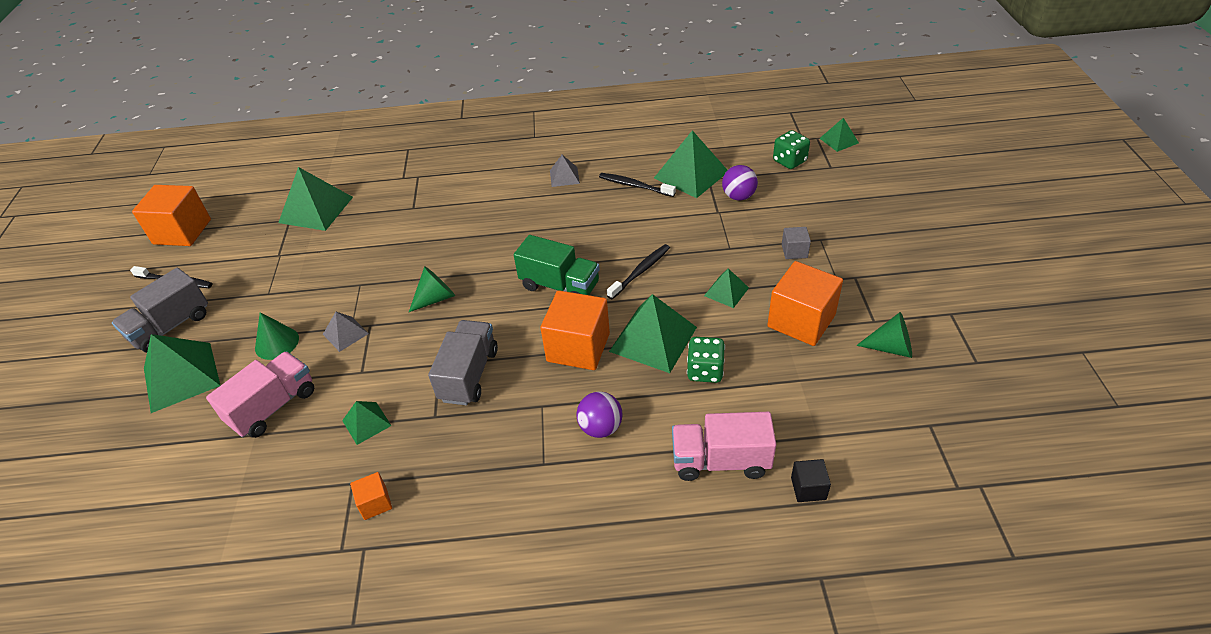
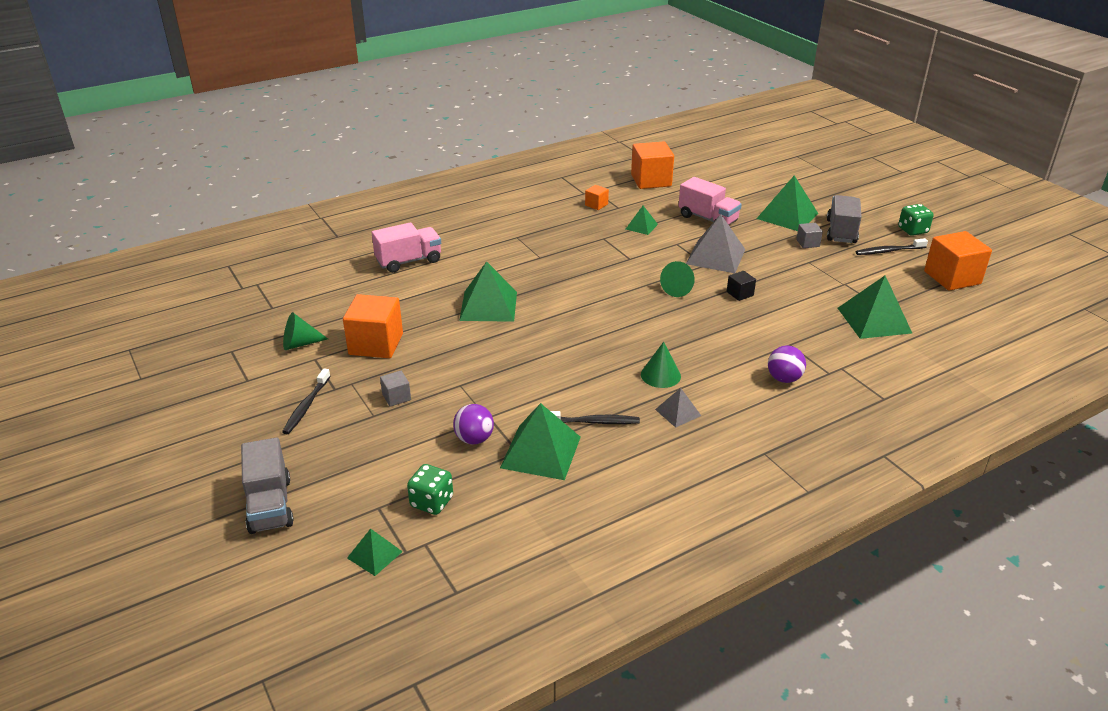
camera: 150 degrees right, 10 degrees down
pink truck [206,351,314,438] -> pink truck turned 60 degrees counterclockwise [678,177,742,225]
green cone [255,312,299,360] -> green cone moved to [641,342,681,388]
grey pyramid [323,312,369,352] -> grey pyramid [686,214,745,273], size x1.89
grey truck [428,320,498,405] -> grey truck moved to [241,437,294,534]
green truck [514,235,600,295] -> none
orange cube [540,291,610,370] -> orange cube moved to [631,142,674,189]
purple ball [576,391,623,438] -> purple ball moved to [768,345,806,383]
black toothbrush [607,244,670,299] -> black toothbrush moved to [282,368,331,434]
green dice [687,337,725,383] -> green dice moved to [898,204,934,236]
green pyramid [704,268,749,308] -> none
black cube [791,459,831,502] -> black cube moved to [727,271,756,301]
none -> grey cube [796,223,823,248]

